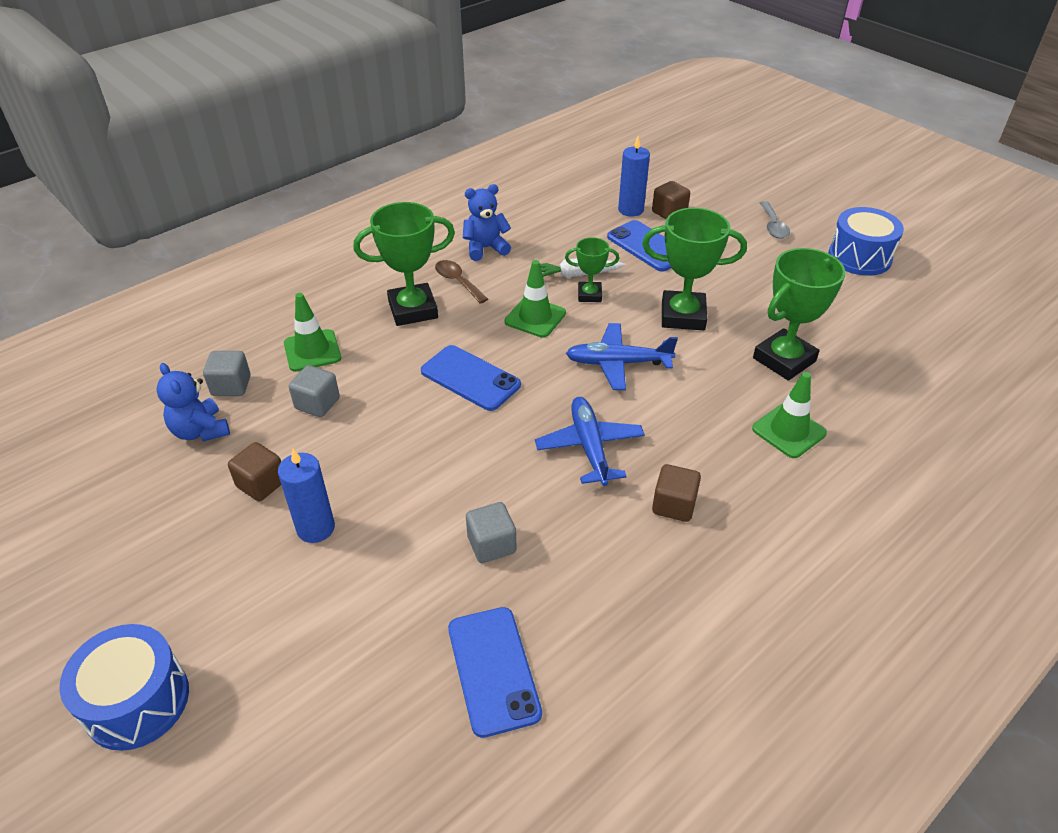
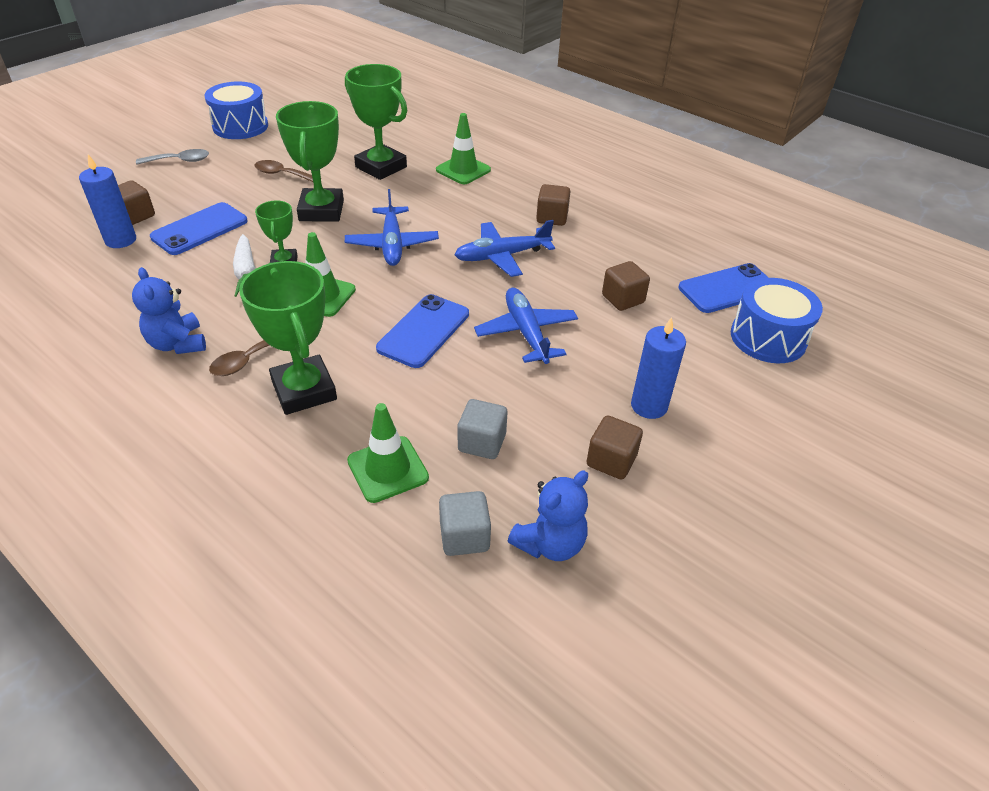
camera: 100 degrees left, 0 degrees up
blue drum [59,624,189,751] -> blue drum moved to [731,278,823,363]
grey cube [466,502,516,563] -> brown cube [602,261,650,311]
none -> brown spoon [254,160,313,182]
none -> blue plane [474,288,578,364]

